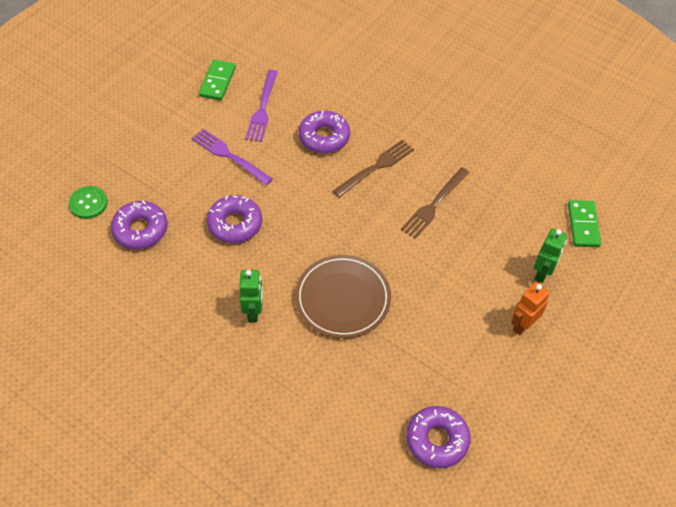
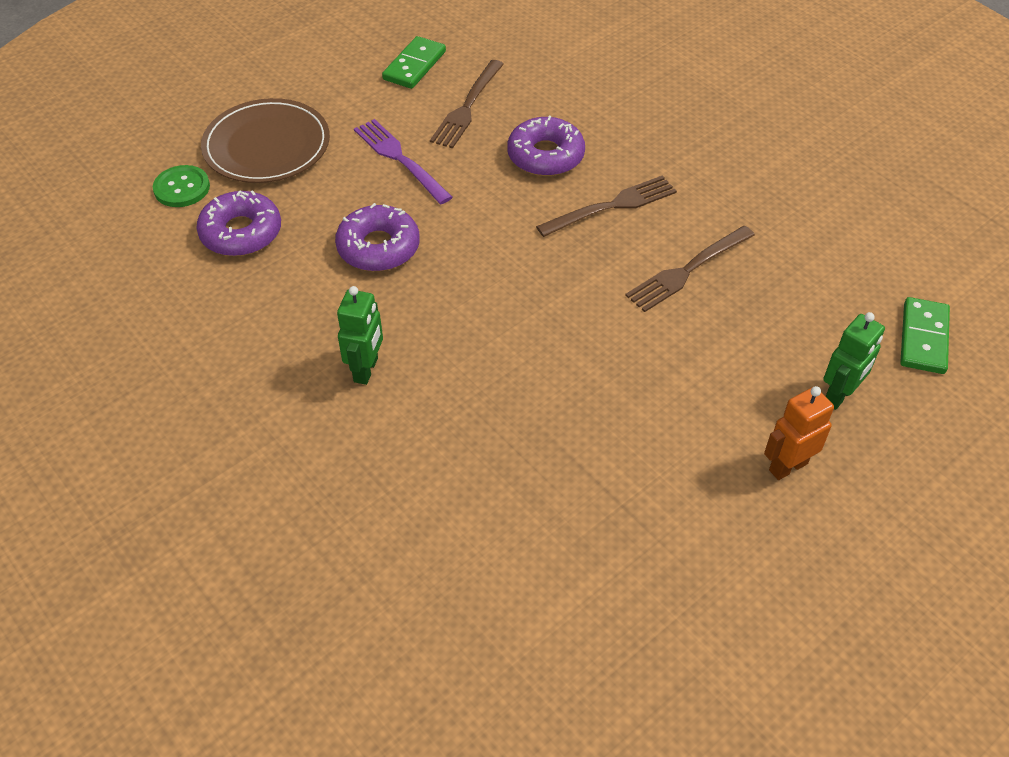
camera: 15 degrees right, 5 degrees down
purple fork [245,69,278,142] -> brown fork [430,60,504,148]
brown plate [295,255,391,338] -> brown plate moved to [201,98,330,183]
purple donut [406,406,471,468] -> none

